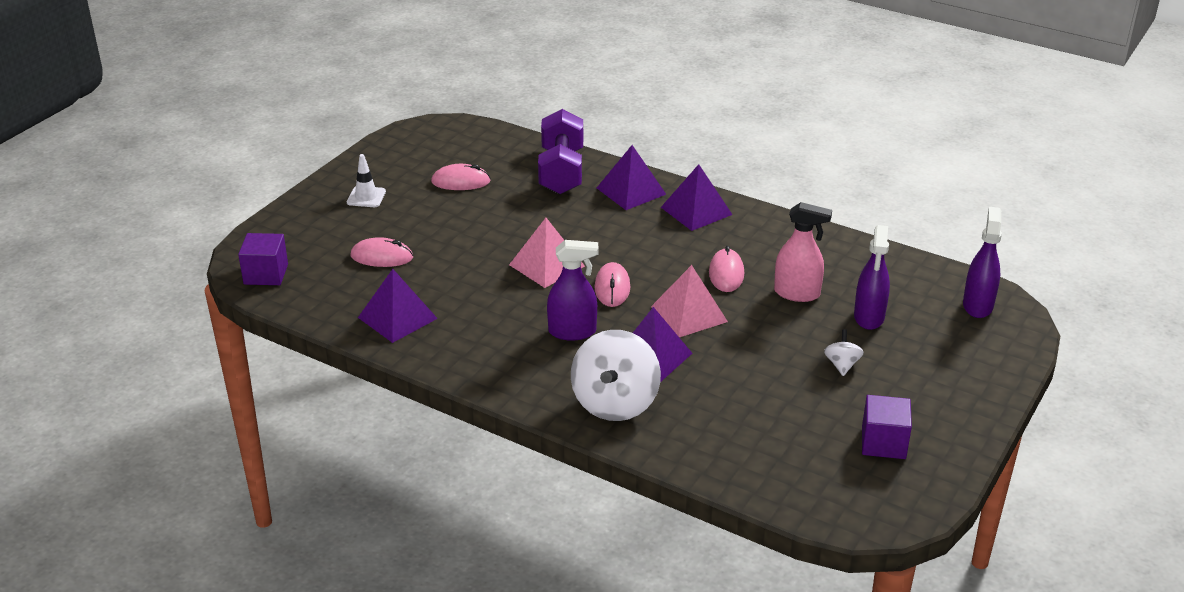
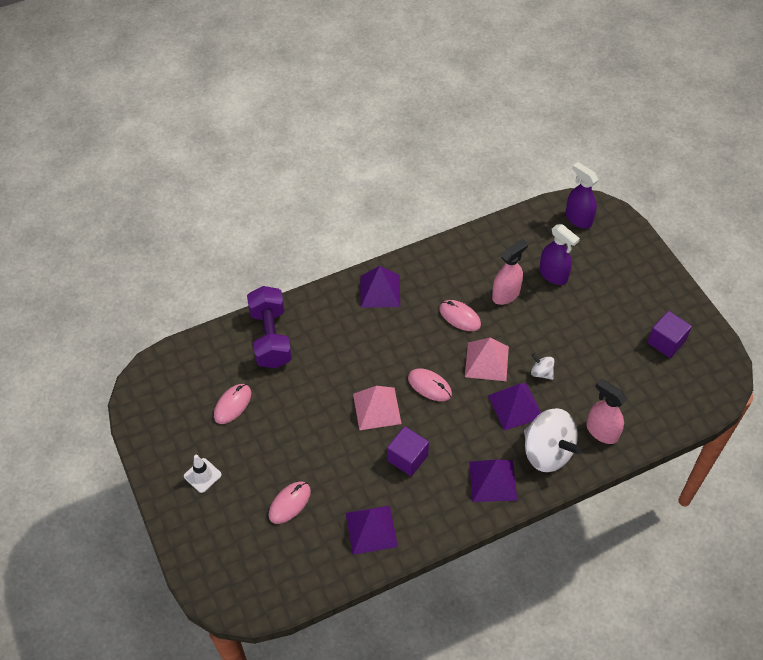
camera: 55 degrees left, 20 degrees up
purple cube [238,233,288,285] -> purple cube moved to [387,426,429,476]
purple dumbbell [538,109,583,194] -> purple dumbbell turned 45 degrees clockwise [247,286,292,368]
purple spray bottle [547,240,599,341] -> none
purple pyramid [597,145,666,210] -> purple pyramid moved to [469,460,517,502]
white spinning top [824,329,864,376] -> white spinning top moved to [531,354,554,380]
none -> pink spray bottle [587,379,627,444]

